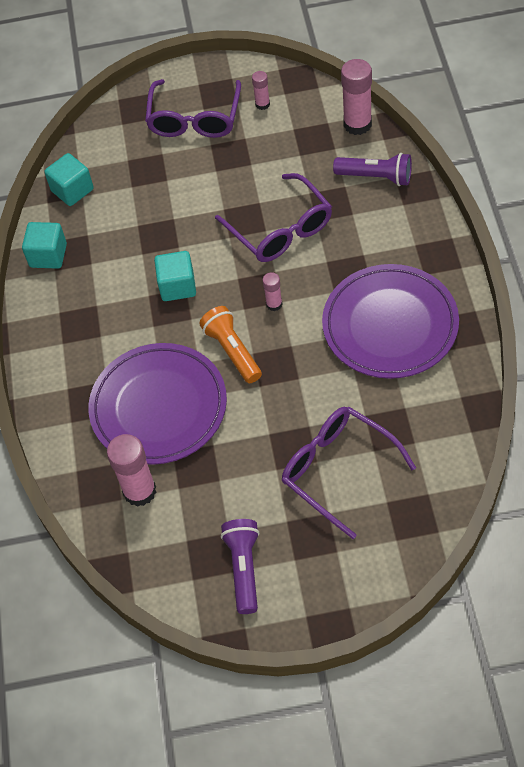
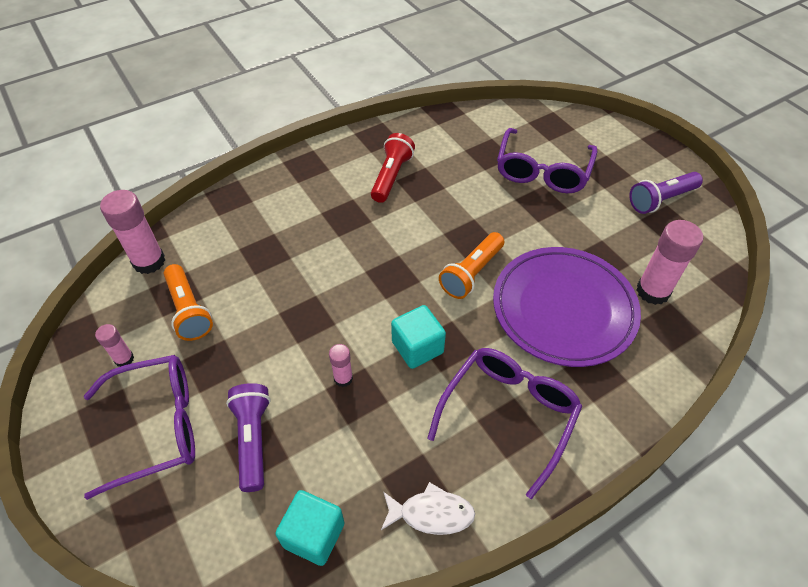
camera: 120 degrees left, 5 degrees down
turquoise cube [22,222,67,269] -> white fish [381,482,475,535]
purple glasses [215,173,332,262] -> purple glasses moved to [428,348,582,499]
pink glue stick [263,272,282,311] -> pink glue stick moved to [329,344,353,387]
purple plate [322,264,459,379] -> red flashlight [371,133,415,203]
purple flashlight [333,153,412,186] -> purple flashlight moved to [226,383,271,492]
none -> orange flashlight [164,264,213,341]

